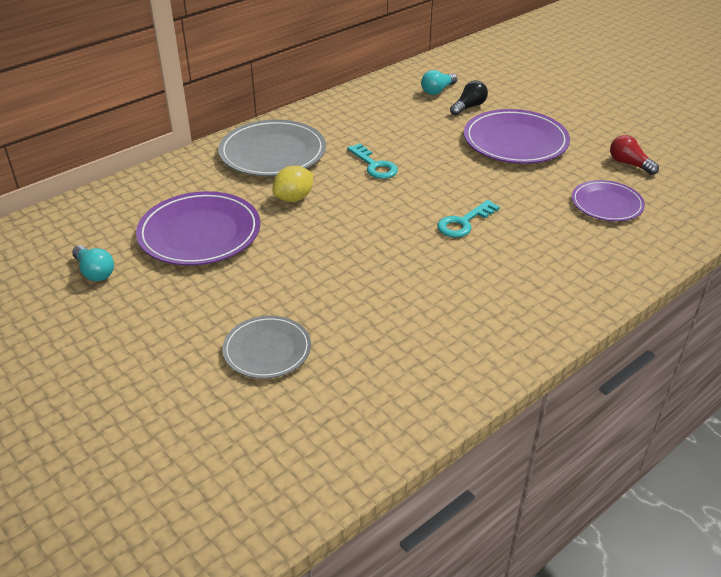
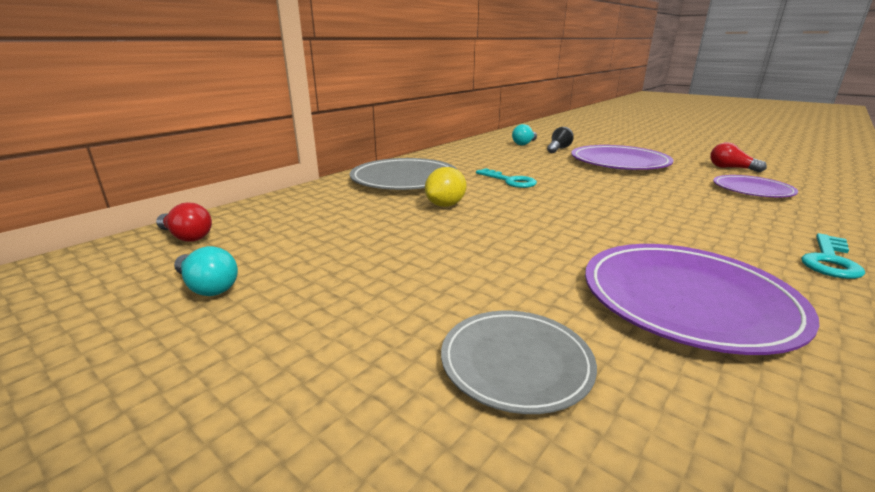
camera: 10 degrees left, 15 degrees down
purple plate [136,191,260,266] -> purple plate moved to [585,244,819,355]
turquoise key [437,200,500,238] -> turquoise key moved to [801,233,865,279]
none -> red light bulb [156,202,212,242]

